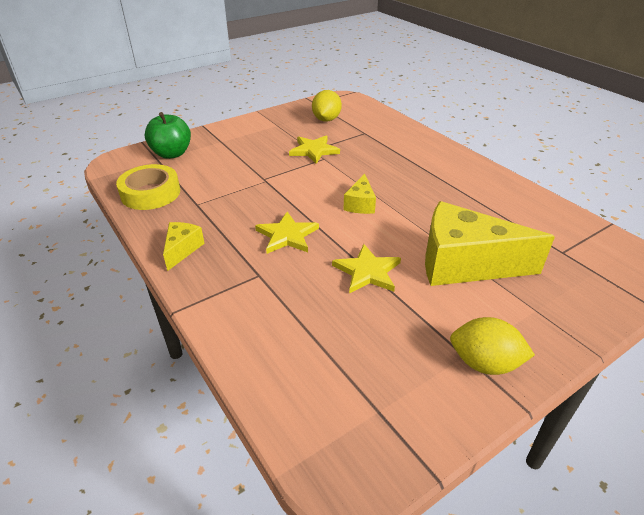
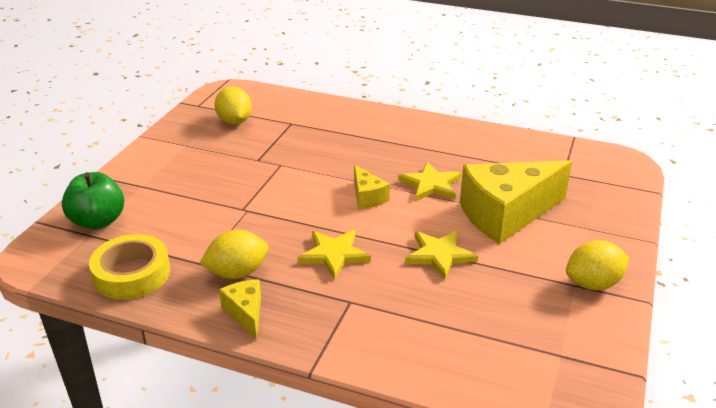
camera: 35 degrees left, 5 degrees down
yellow star [289,135,340,164] -> yellow star moved to [398,162,461,201]
none -> yellow lemon [200,230,269,279]

